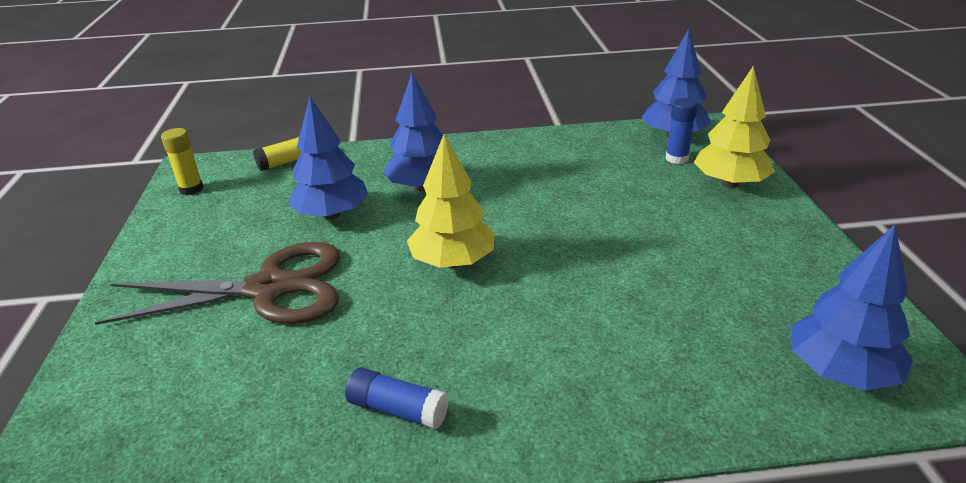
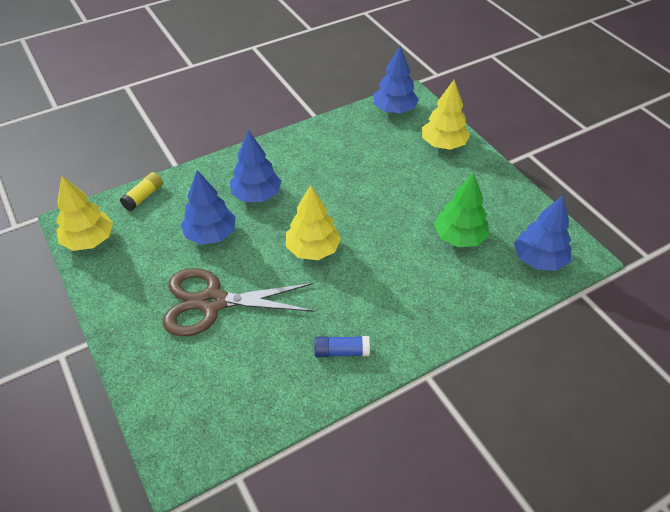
camera: 25 degrees left, 15 degrees up
brown scissors [95,242,340,325] -> brown scissors turned 150 degrees counterclockwise [163,268,315,336]
yellow glue stick [161,128,204,195] -> yellow tree [56,176,113,251]
blue glue stick [666,98,697,164] -> none
none -> green tree [434,173,489,247]

